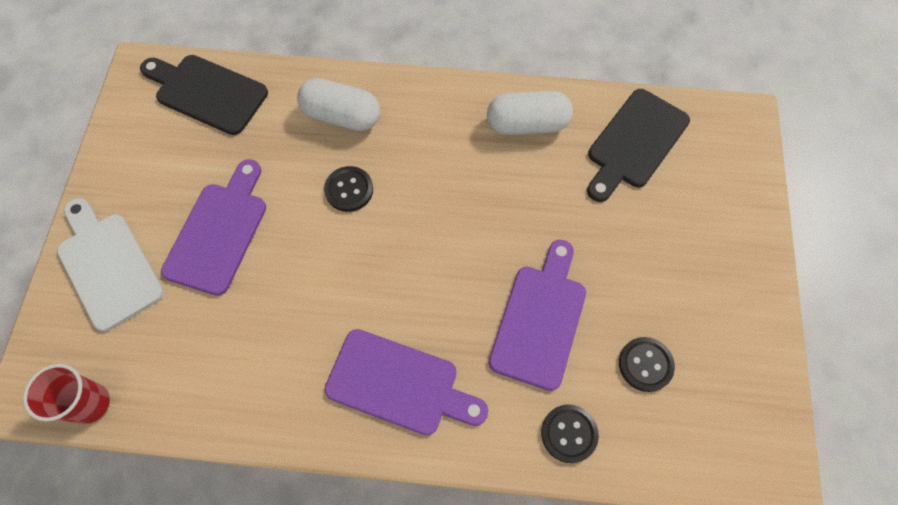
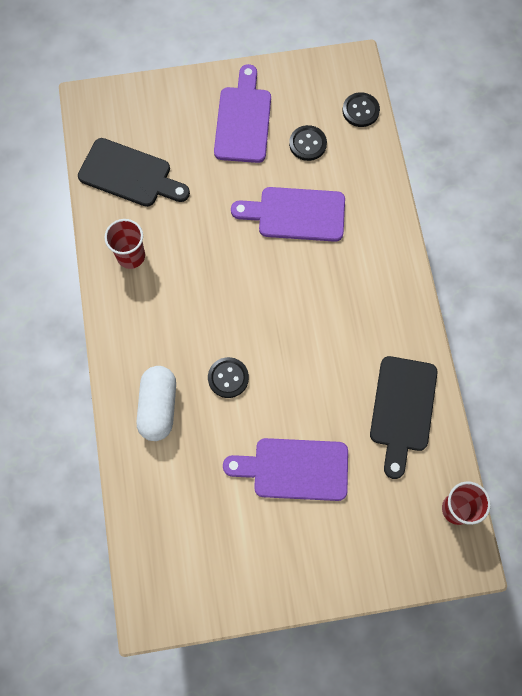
camera: 105 degrees left, 5 degrees up
white cutting board [57,198,164,332] -> none
black cutting board [140,55,268,135] -> black cutting board moved to [370,356,437,479]
purple cutting board [324,329,488,435] -> purple cutting board moved to [214,64,271,163]
white capsule [487,91,573,135] -> red cup [104,219,145,269]
black button [541,405,599,463] -> black button moved to [343,92,380,127]

